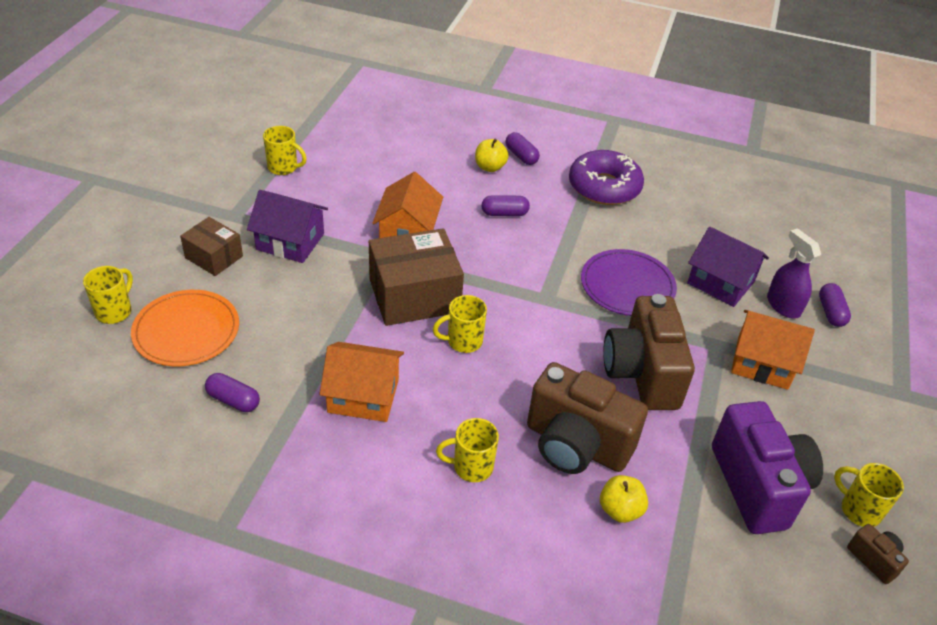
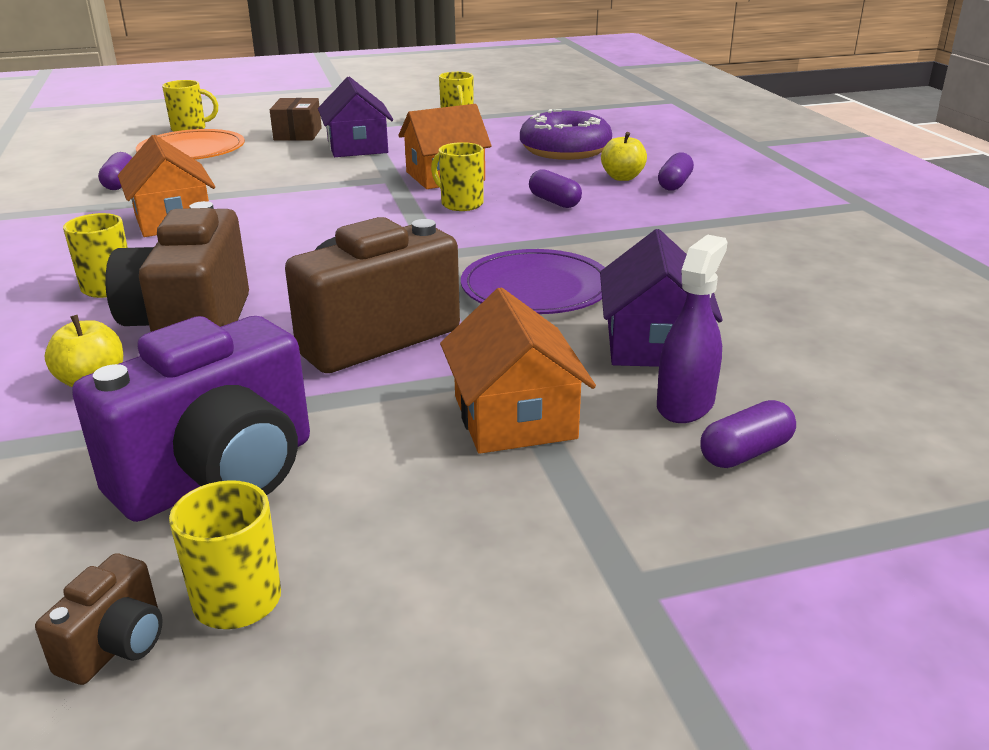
camera: 60 degrees right, 15 degrees down
brown box [369,228,464,326] -> none
yellow mug [433,295,487,353] -> yellow mug moved to [431,142,484,211]
purple donut [569,150,644,205] -> purple donut moved to [520,109,612,160]

